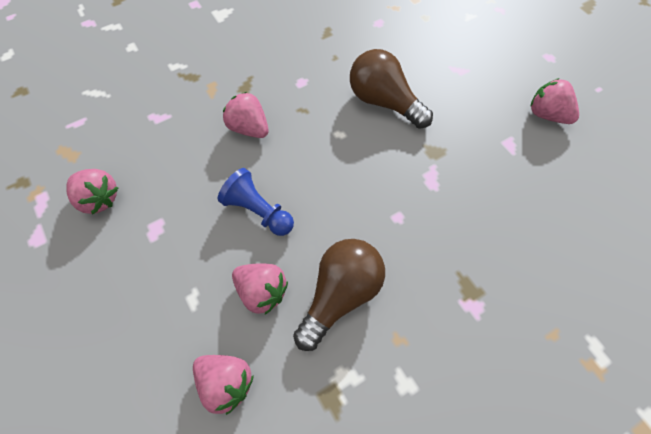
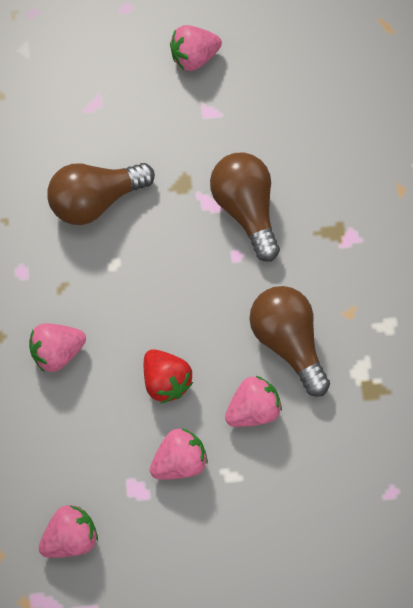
camera: 65 degrees left, 5 degrees up
pink strawberry [193,355,254,415] -> pink strawberry moved to [150,428,208,480]
blue pawn [218,168,294,236] -> red strawberry [144,349,193,404]
none -> brown light bulb [210,153,280,262]

